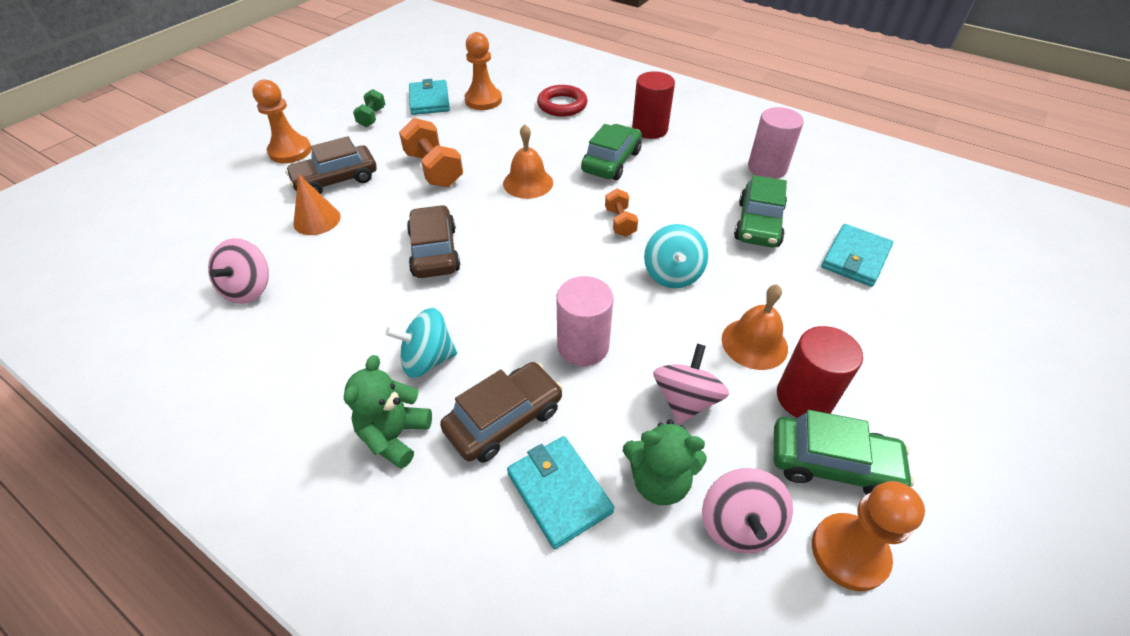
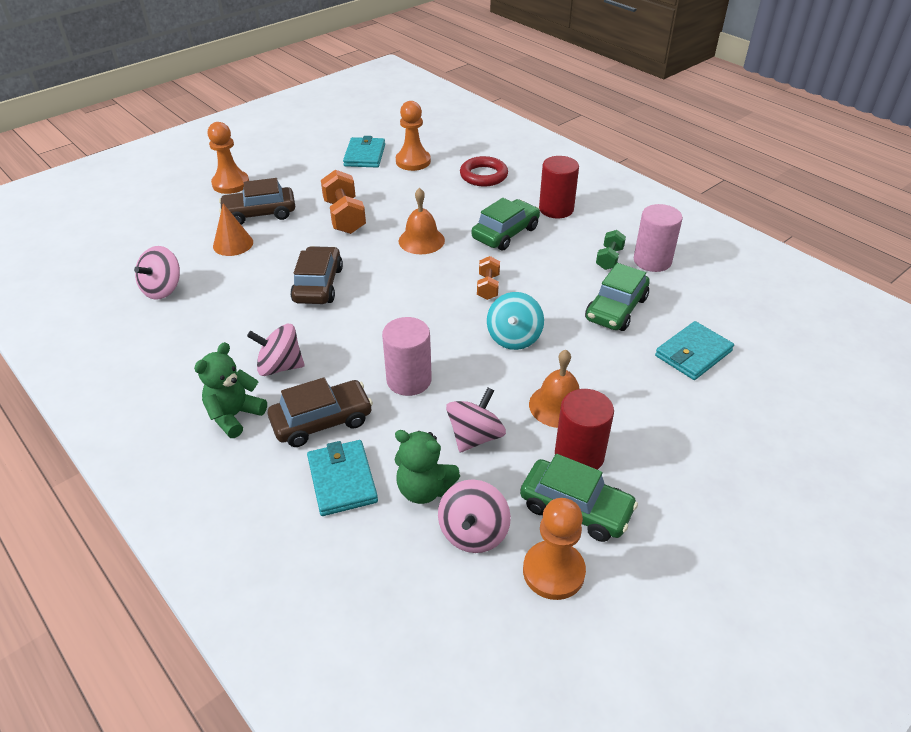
camera: 15 degrees right, 5 degrees down
green dumbbell [353,89,385,127] -> green dumbbell moved to [596,230,626,270]
turquoise spinning top [385,308,457,378] -> pink spinning top [247,324,305,376]

